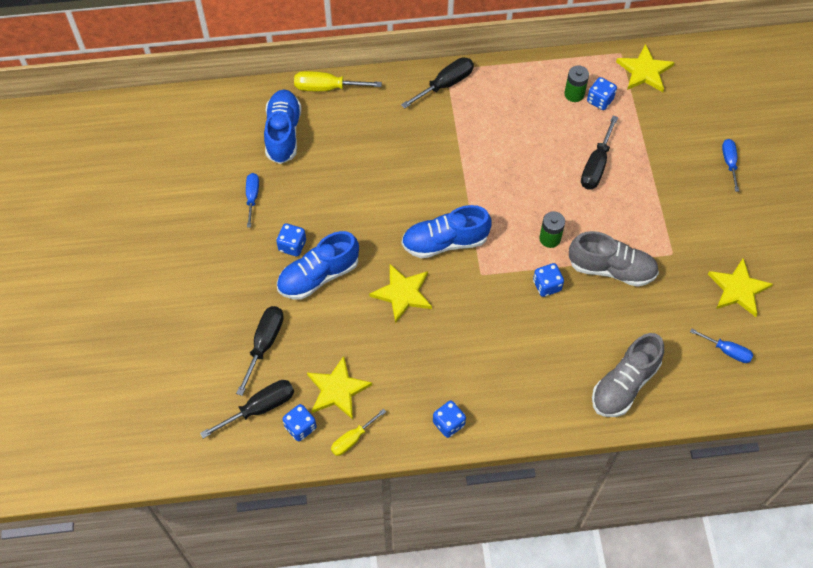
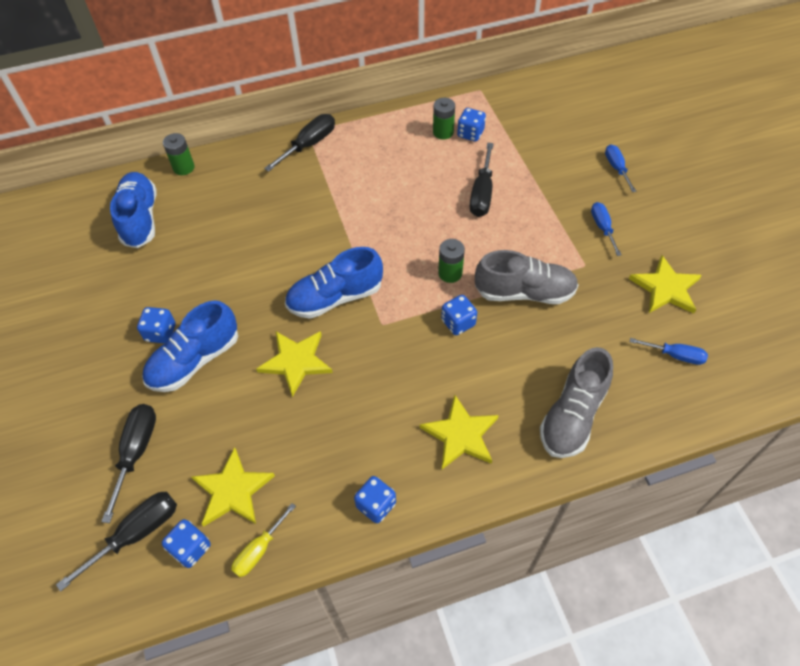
camera: 10 degrees left, 5 degrees down
blue screwdriver [246,173,259,227] -> blue screwdriver moved to [591,202,621,256]
yellow screwdriver [294,71,382,91] -> green battery [163,133,195,175]
yellow star [616,44,675,92] -> yellow star moved to [420,395,499,469]

